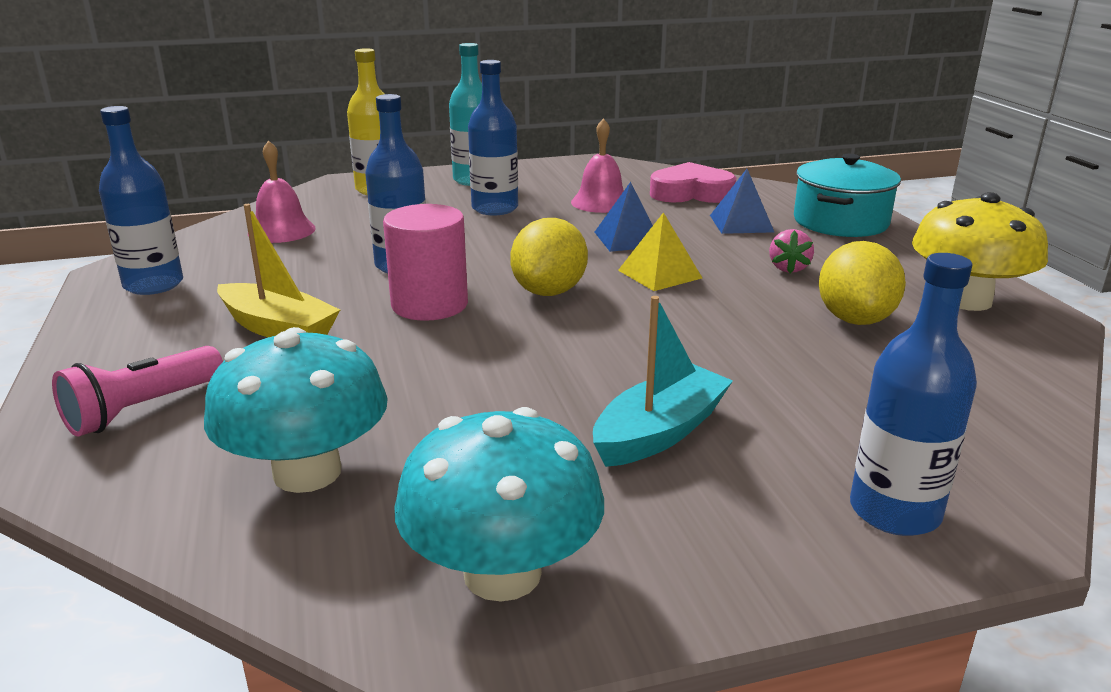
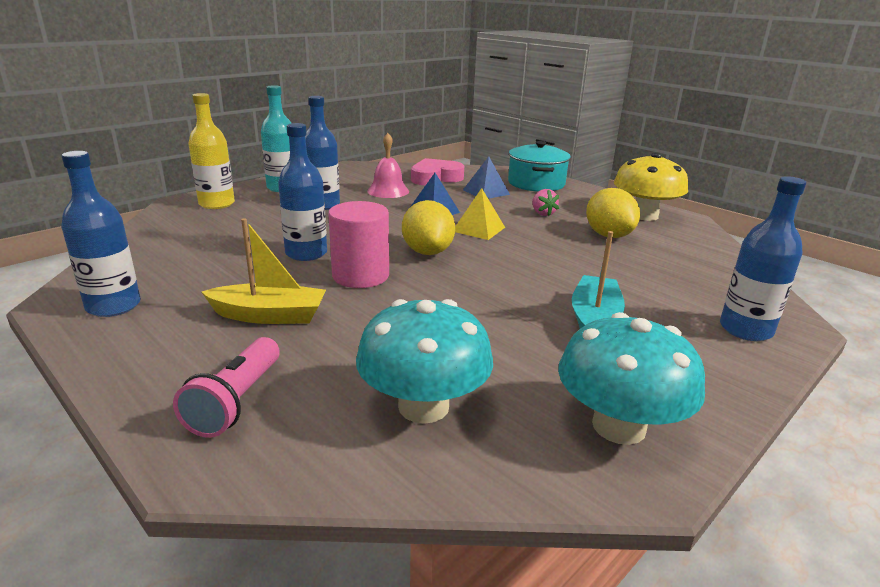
camera: 30 degrees left, 0 degrees up
pink bell [248,140,316,243] -> none

